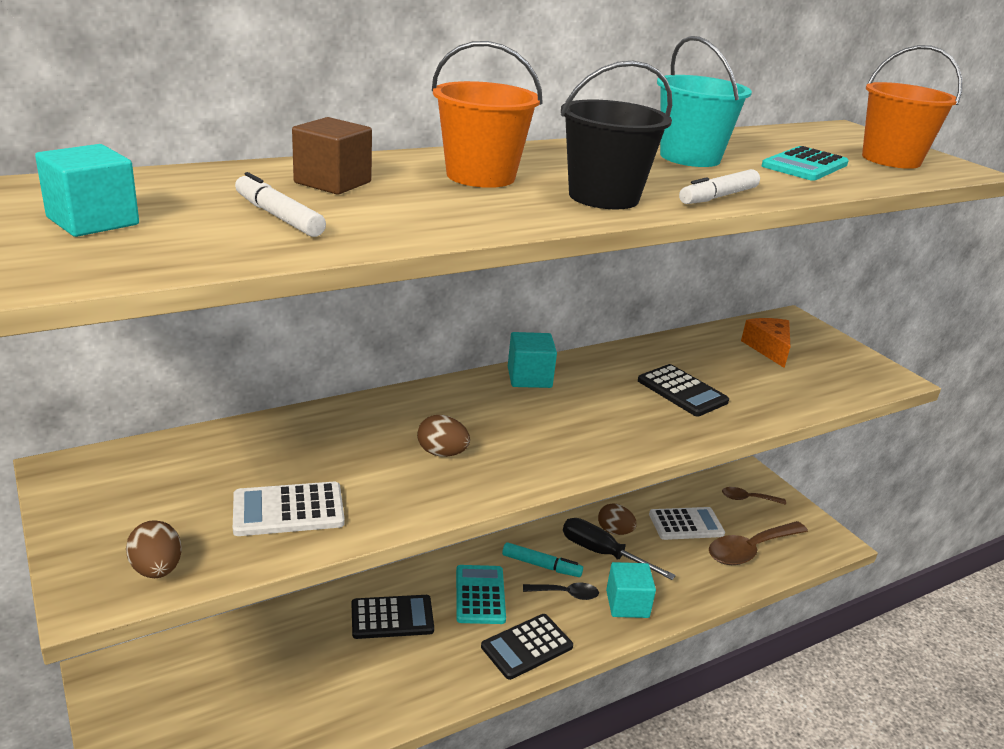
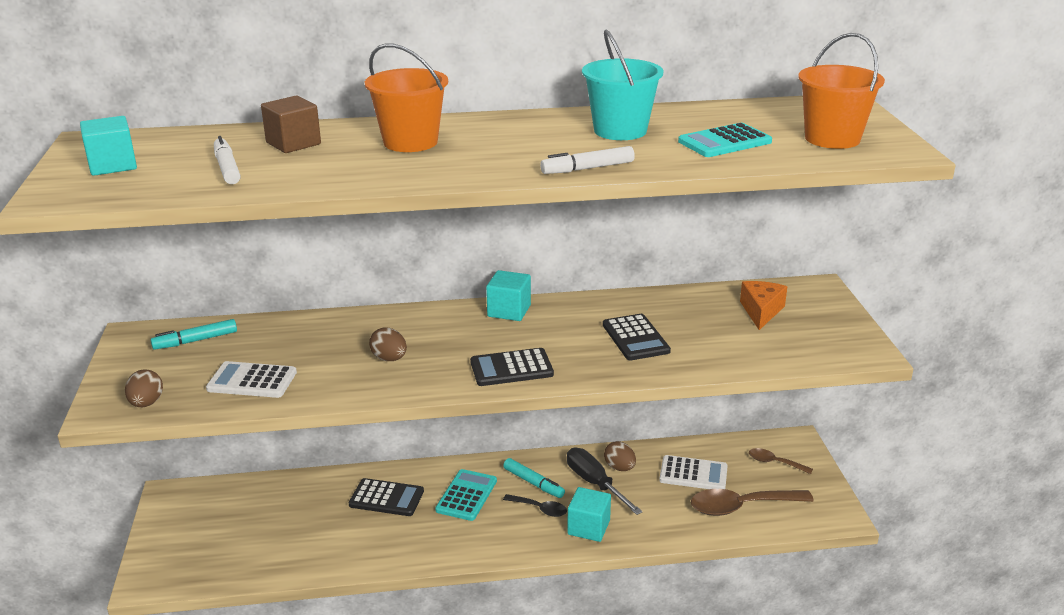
camera: 25 degrees right, 0 degrees up
black calculator [481,614,573,680] -> black calculator moved to [470,348,554,386]
black bucket [561,61,672,209] -> none
none -> turquoise marker [150,319,237,350]

